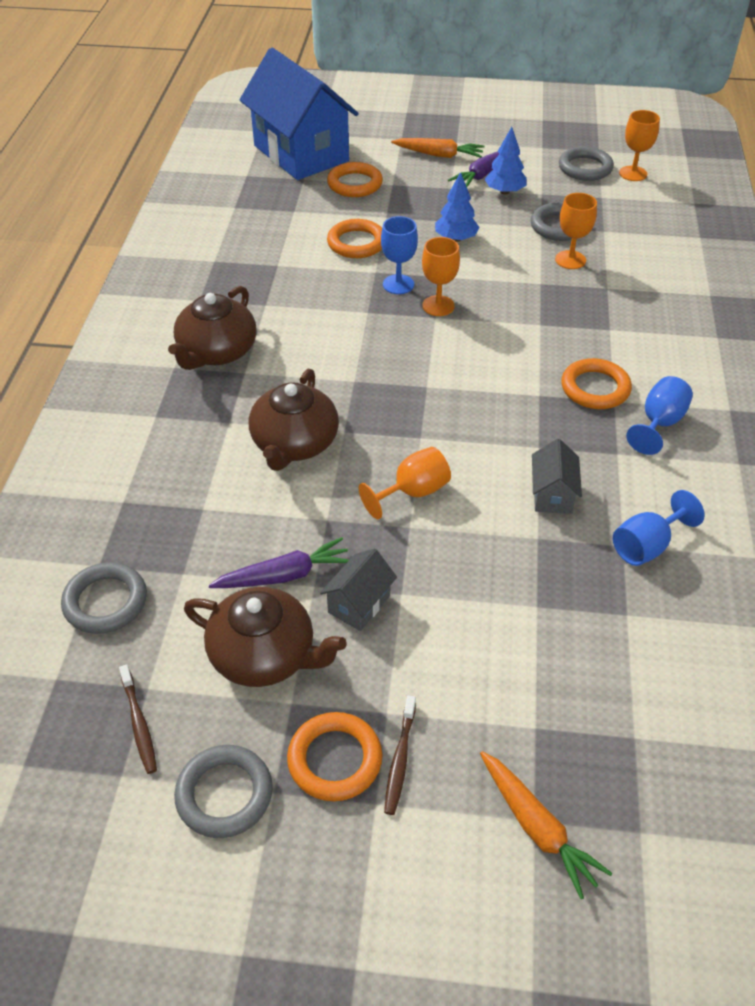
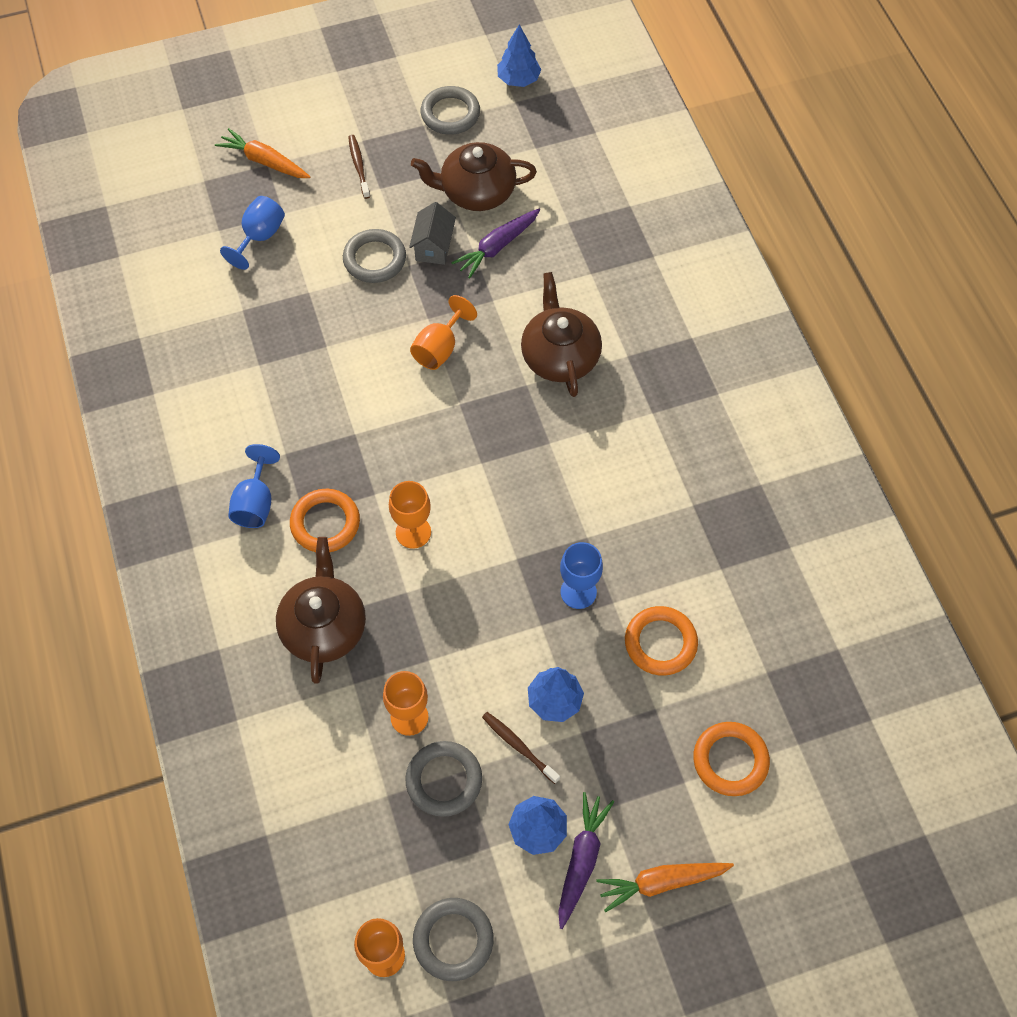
camera: 155 degrees right, 15 degrees up
grey ring [61,562,147,634] -> grey ring moved to [343,229,406,283]
brown toothbrush [119,664,157,774] -> brown toothbrush moved to [482,712,560,784]
brown teapot [168,286,257,370] -> brown teapot moved to [276,537,366,684]
blue house [239,48,359,180] -> none
orange ring [287,712,382,801] -> none
orange goblet [422,237,460,316] -> orange goblet moved to [389,481,431,549]
grey house [532,439,582,514] -> none
blue goblet [613,490,705,566] -> blue goblet moved to [220,196,285,270]
none -> blue tree [497,24,541,87]

